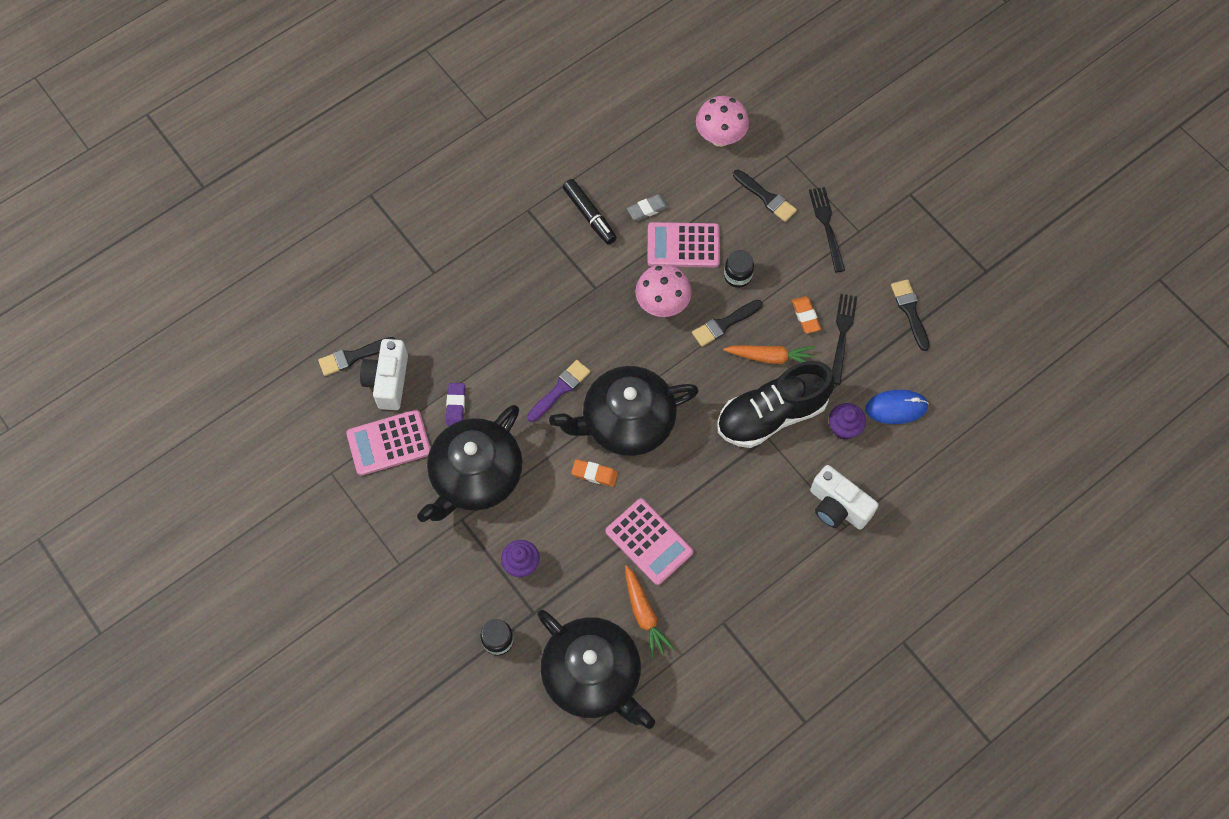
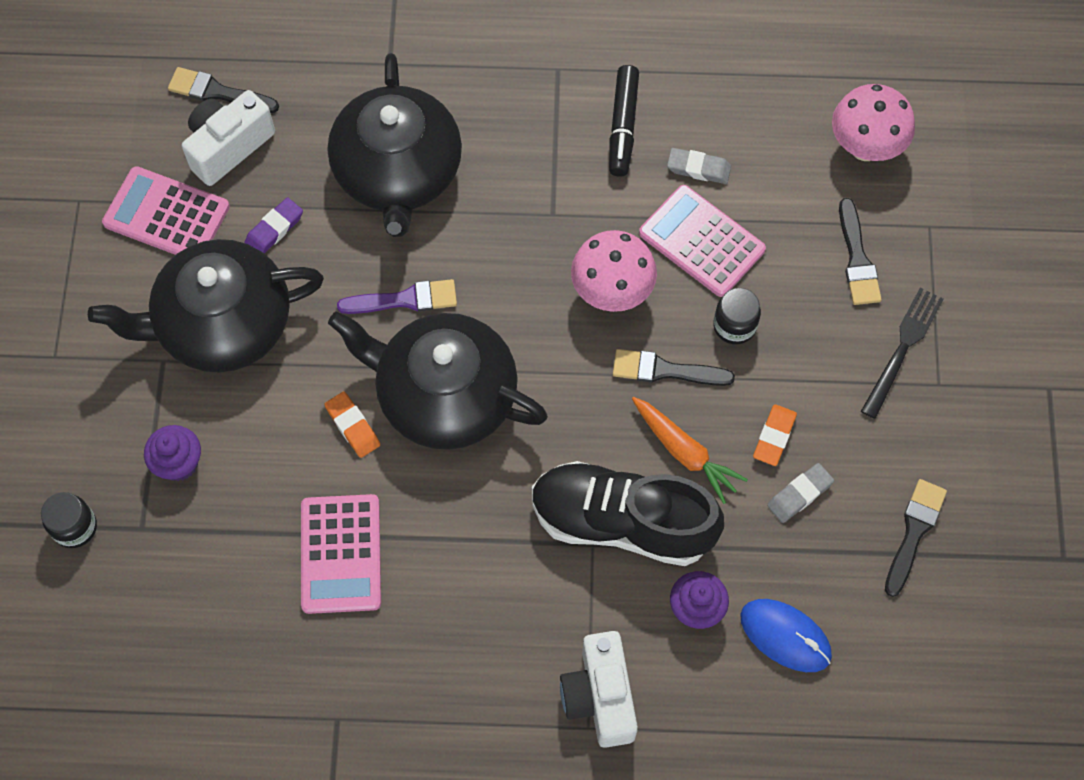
camera: 40 degrees right, 0 degrees up
black teapot [537,610,655,729] -> black teapot moved to [328,53,462,237]
orange carrot [625,565,674,659] -> none
black fork [832,294,857,385] -> grey eraser [767,463,834,523]

